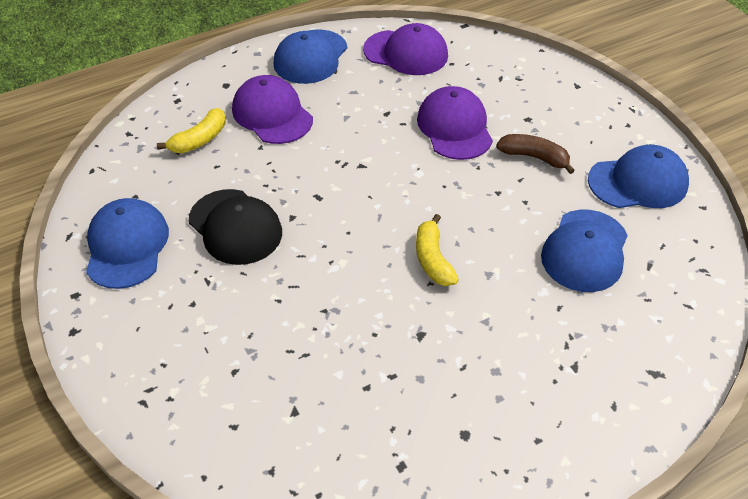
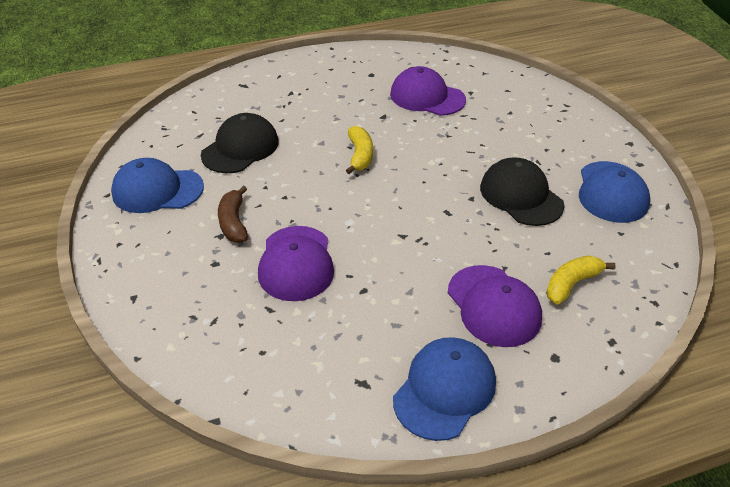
camera: 170 degrees left, 5 degrees down
purple cap [363,23,448,75] -> purple cap moved to [390,66,466,116]
brown banana [496,134,575,174] -> brown banana turned 45 degrees clockwise [218,186,248,243]
blue cap [541,210,628,292] -> black cap [201,113,279,173]

